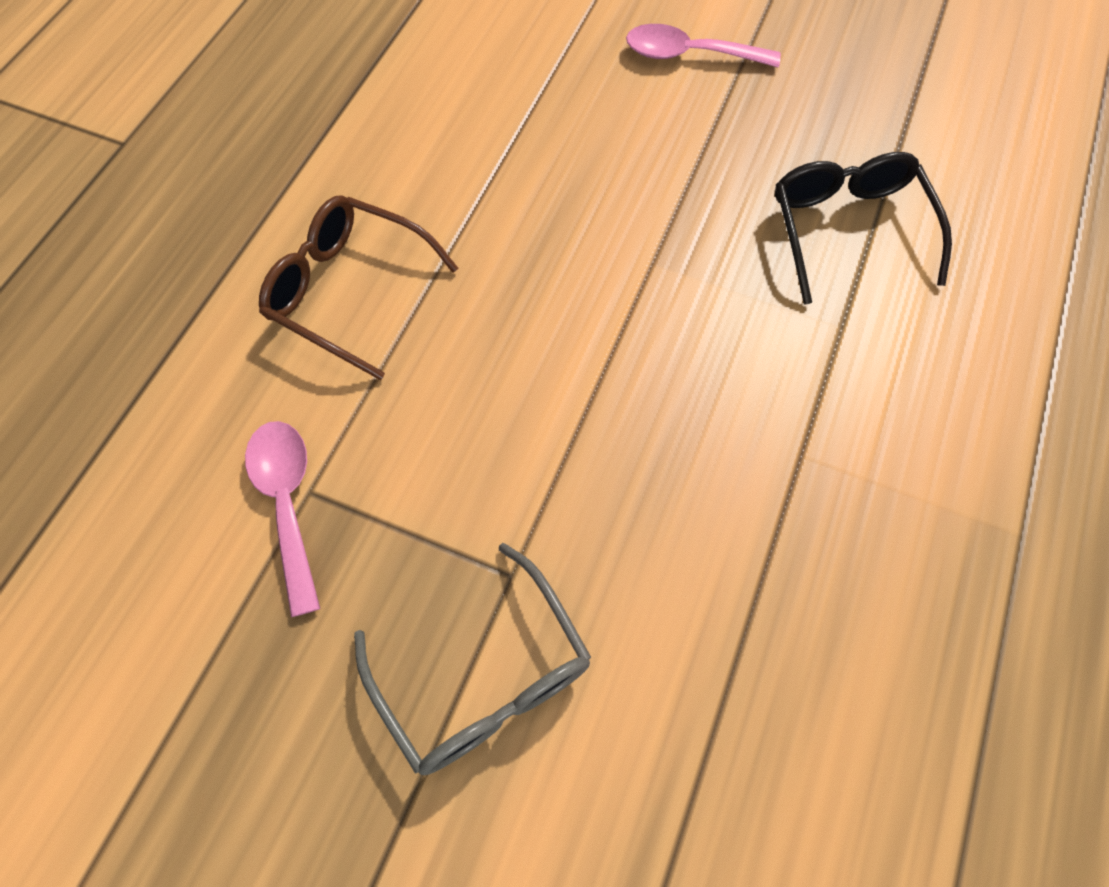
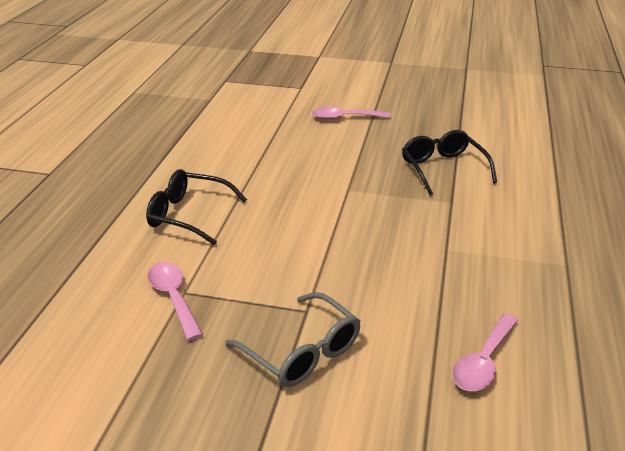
camera: 10 degrees left, 30 degrees down
brown glasses [259,195,458,380] -> black glasses [146,169,247,245]
none -> pink spoon [452,313,519,391]

